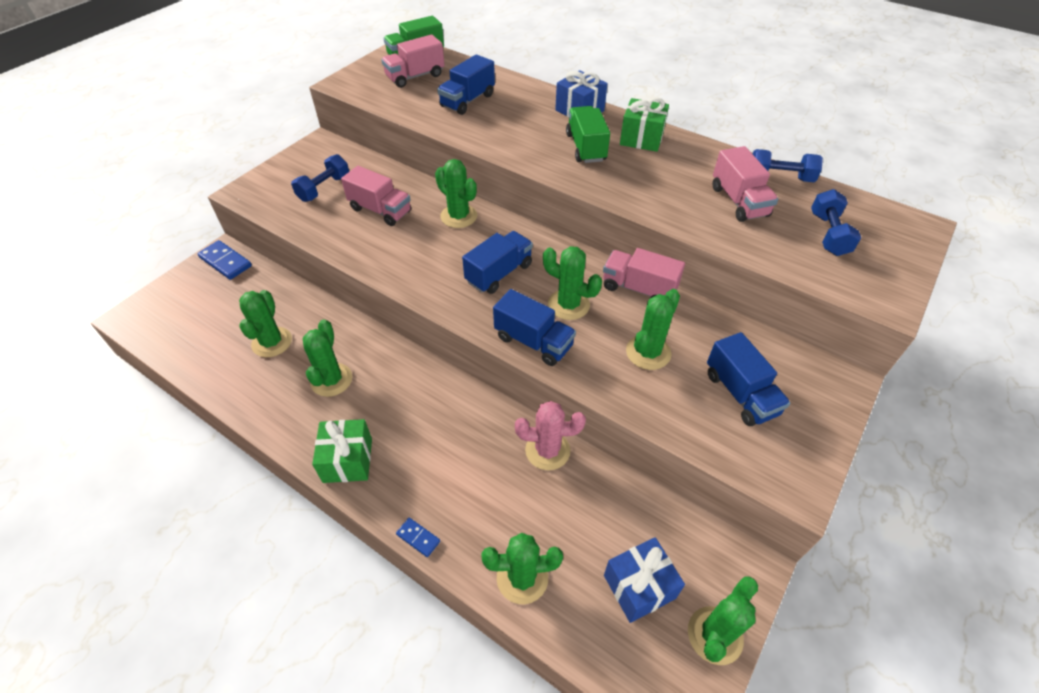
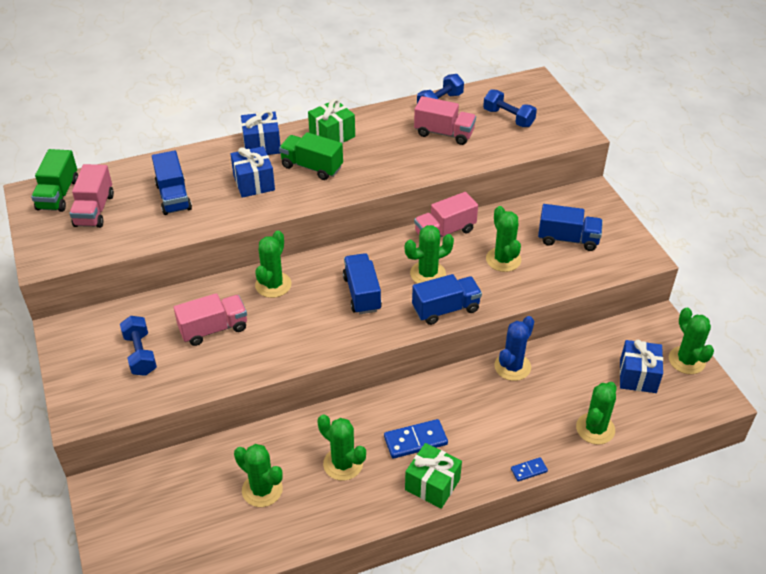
camera: 55 degrees left, 5 degrees down
blue domino [197,240,252,280] -> blue domino moved to [384,419,448,459]
green cactus [435,159,477,228] -> green cactus turned 60 degrees counterclockwise [255,231,291,298]
pink cactus [515,401,586,470] -> blue cactus [494,316,534,381]
none -> blue gift [231,146,275,198]

